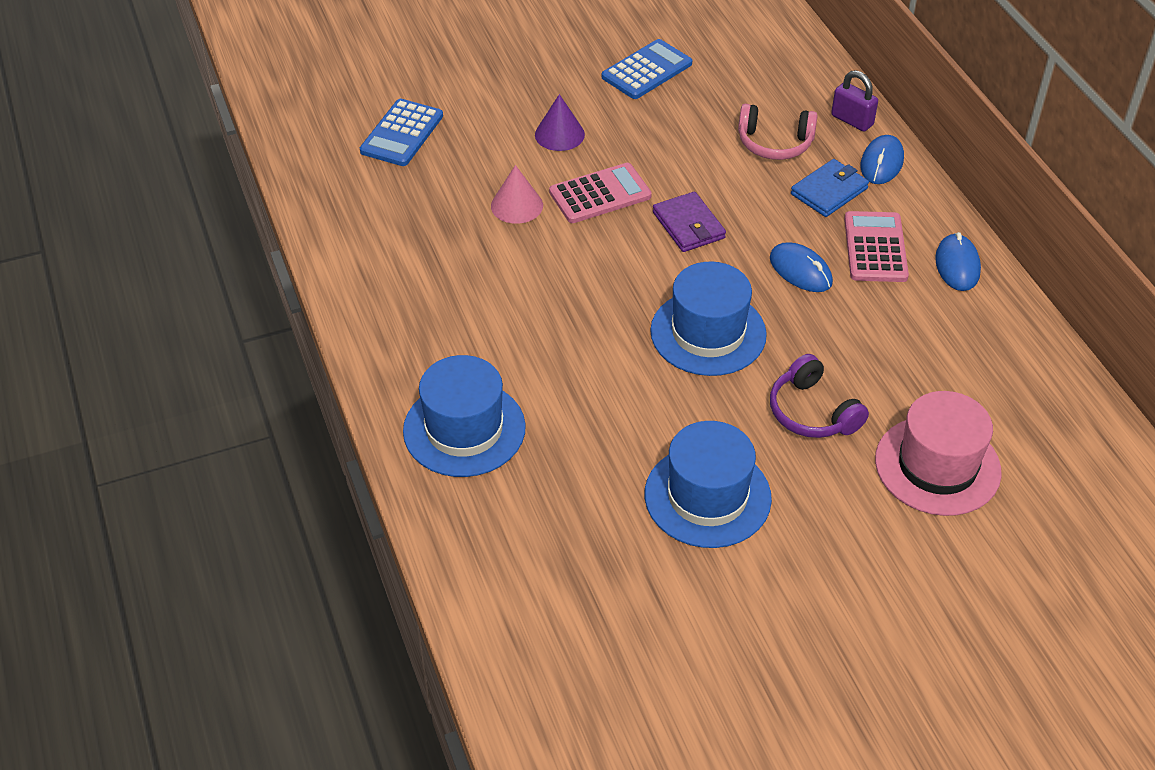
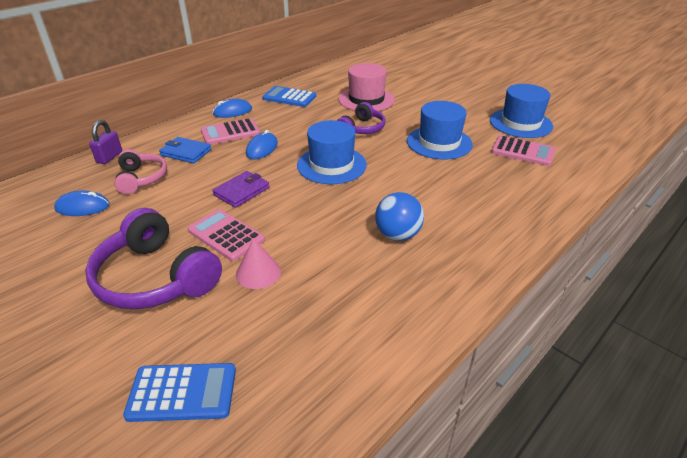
camera: 115 degrees left, 10 degrees down
blue hat [403,355,526,477] -> blue hat moved to [490,84,553,138]
purple cone [535,94,585,151] -> purple headphones [85,208,222,309]
blue calculator [602,39,692,99] -> blue calculator moved to [262,86,316,107]
blue mouse [861,135,904,184] -> blue mouse moved to [54,191,110,216]
none -> blue ball [375,192,424,241]
none -> pink calculator [491,135,556,166]

